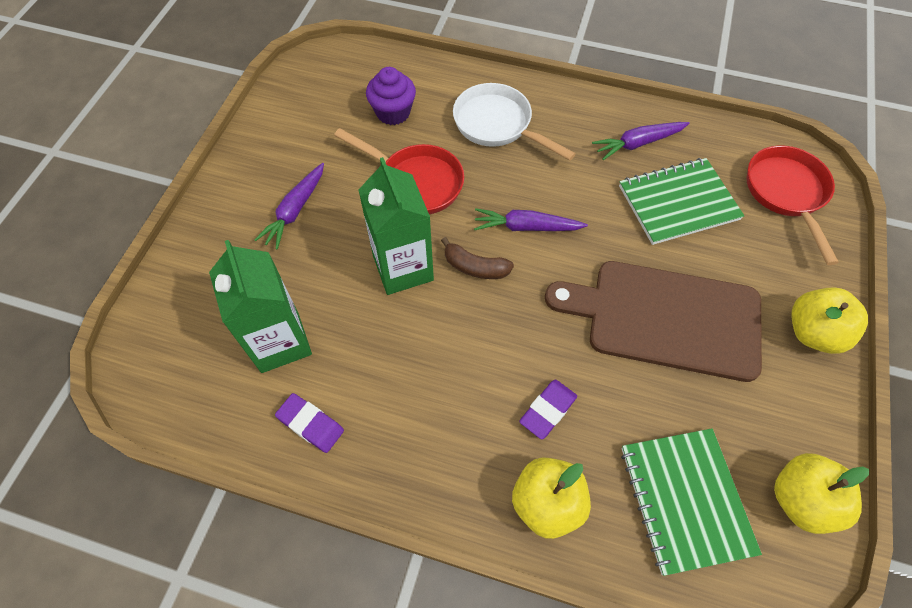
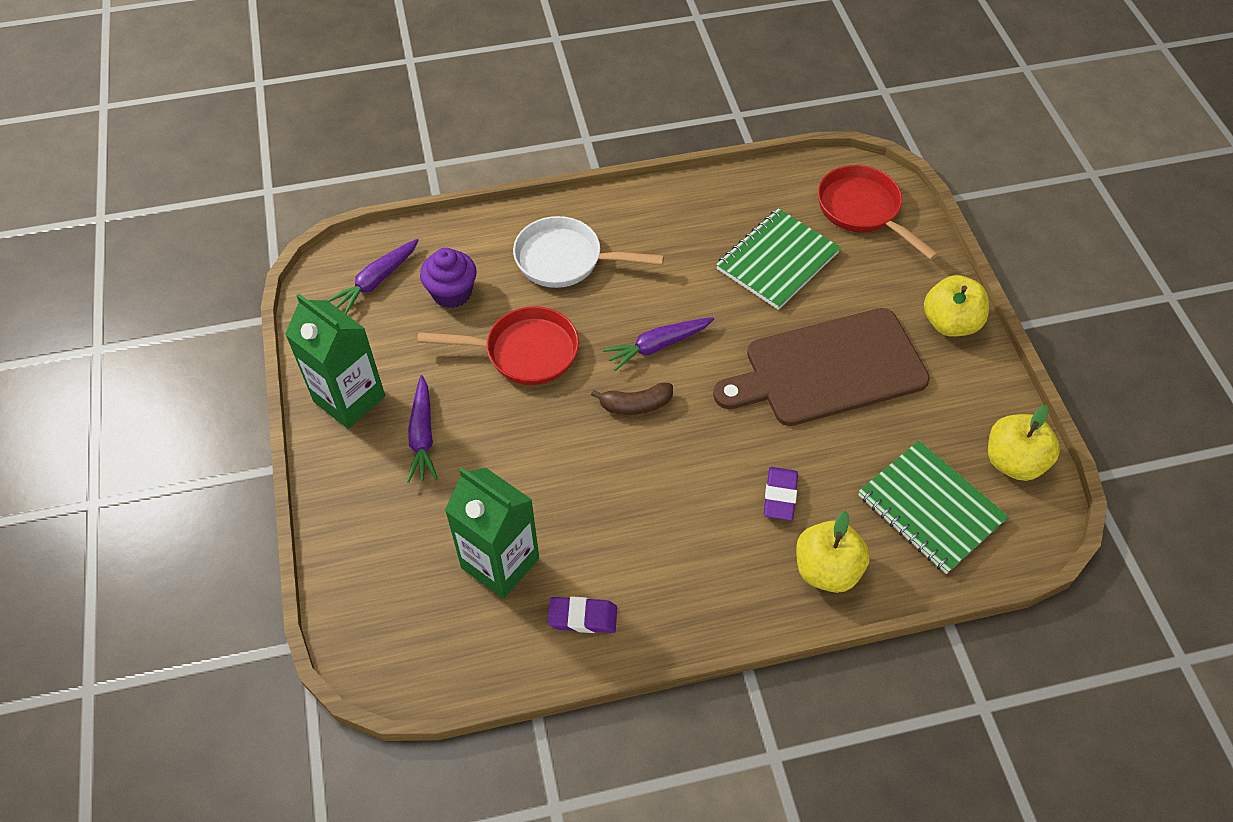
camera: 30 degrees left, 5 degrees down
green carton [358,157,434,295] -> green carton moved to [285,294,385,429]
purple carrot [592,122,690,160] -> purple carrot moved to [327,239,419,314]

